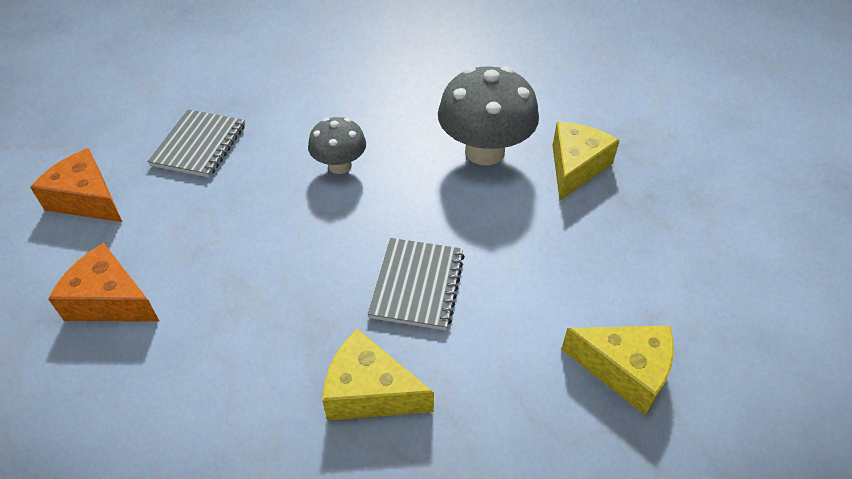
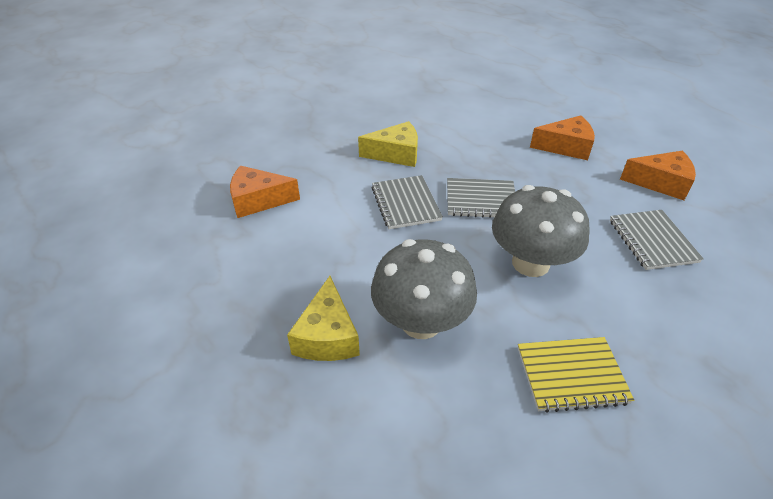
camera: 155 degrees right, 5 degrees down
grey mushroom [308,117,366,174] -> grey mushroom [492,185,590,277], size x1.74
yellow cheese [561,326,674,415] -> orange cheese [230,166,300,218]
none -> grey notebook [447,178,515,218]
none -> yellow notebook [518,337,634,413]

